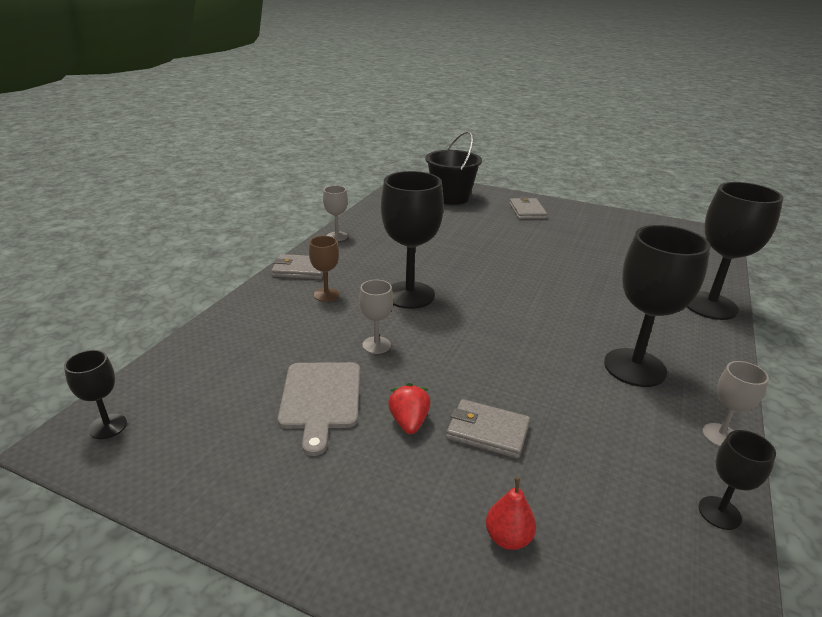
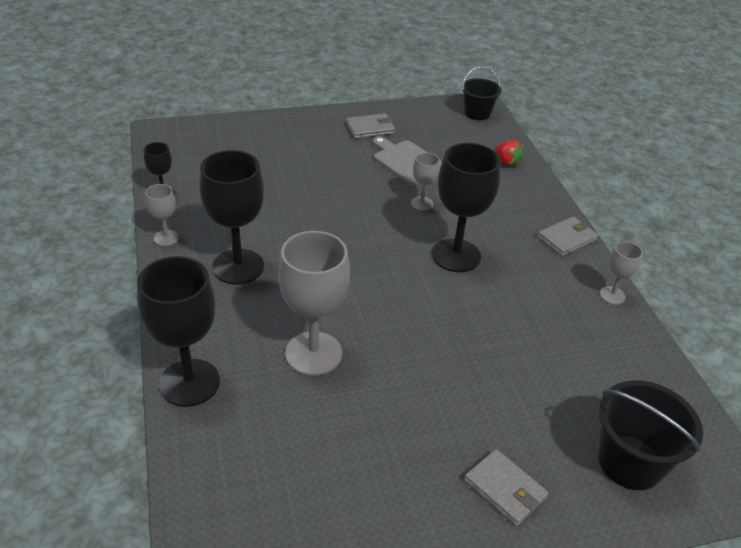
camera: 140 degrees right, 10 degrees up
black goblet [64,350,127,439] -> black bucket [462,66,502,120]
brown goblet [309,236,339,302] -> none
red strawberry [388,383,431,434] -> red strawberry moved to [495,140,524,167]
grey wallet [446,399,530,459] -> grey wallet moved to [346,113,395,139]
red pear [486,477,536,550] -> none
none -> grey goblet [278,231,350,376]

